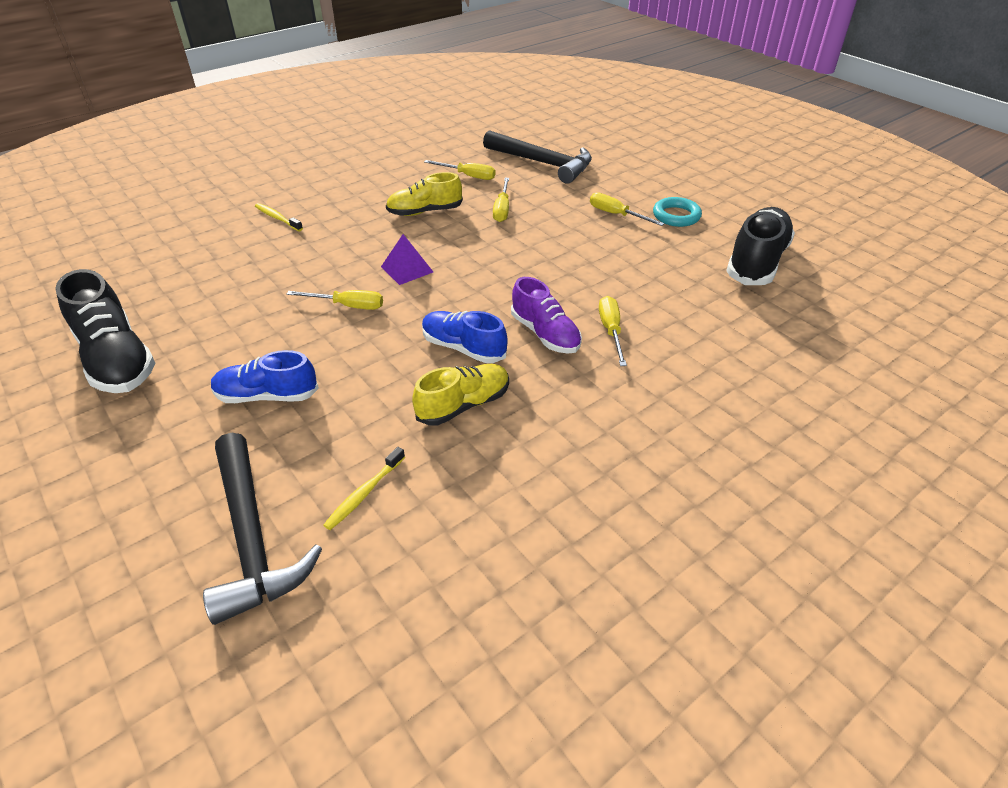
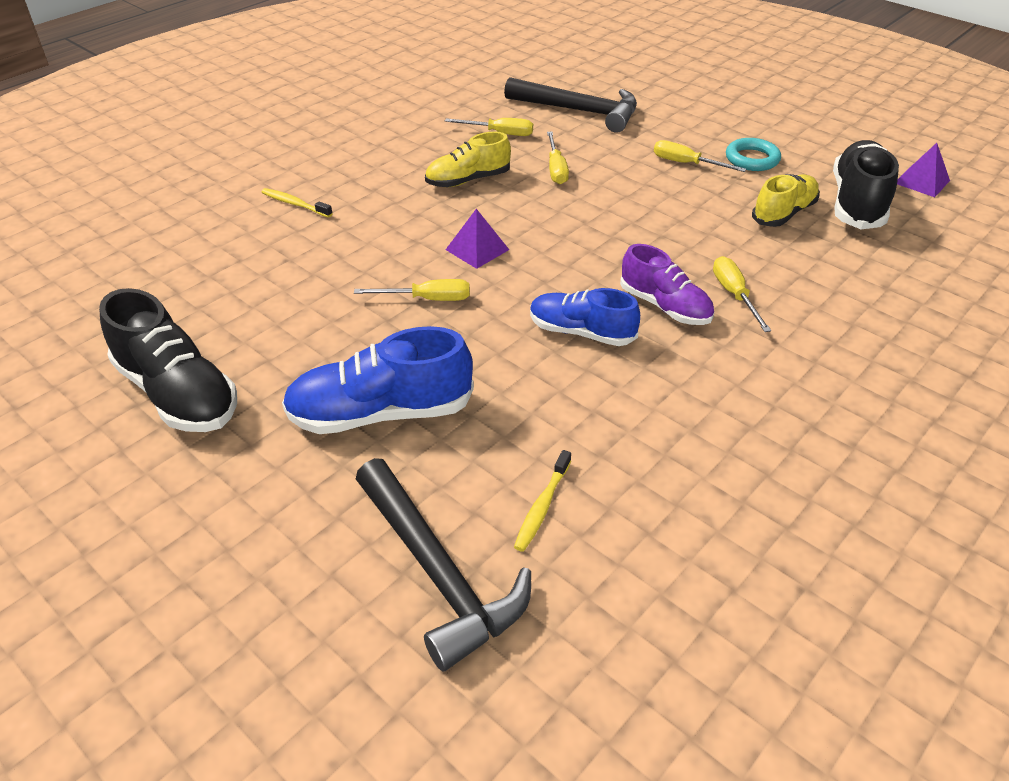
camera: 10 degrees left, 0 degrees up
blue shoe [211,350,319,403] -> blue shoe [282,326,474,434], size x1.51
yellow shoe [412,364,509,426] -> yellow shoe moved to [752,174,820,227]
none -> purple pyramid [897,143,950,197]

